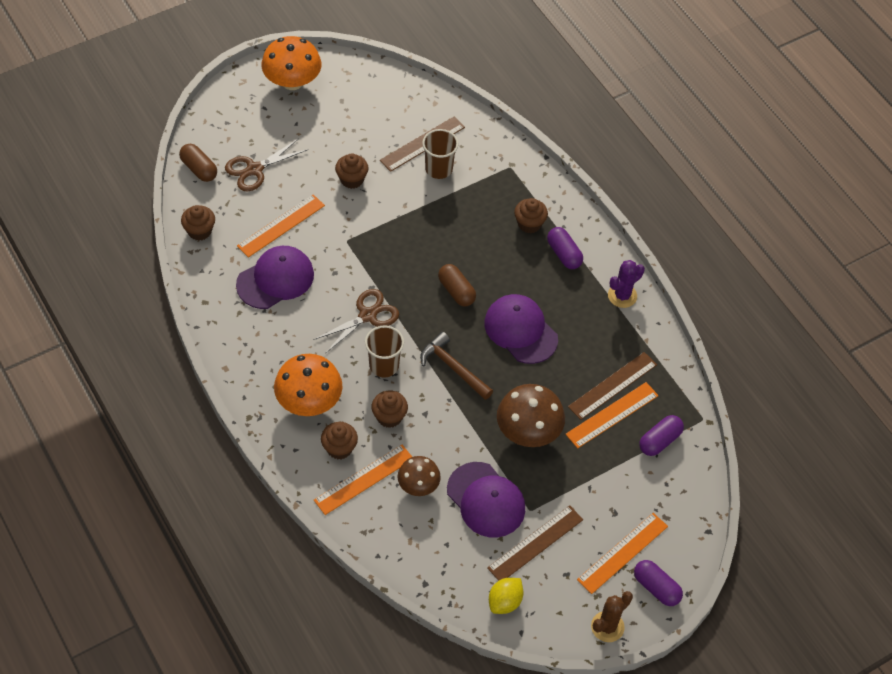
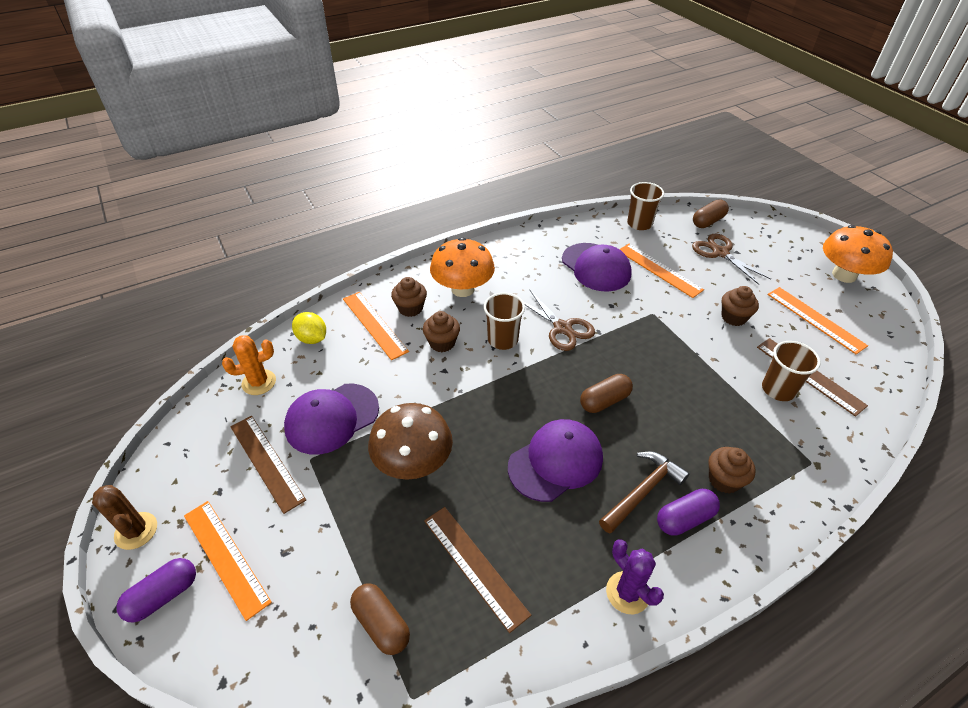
camera: 95 degrees right, 10 degrees down
brown cupcake [181,205,215,241] -> brown cup [627,182,664,230]
brown mushroom [397,456,441,496] -> none
brown hammer [420,332,493,400] -> brown hammer moved to [599,451,690,533]
yellow lemon [489,578,523,614] -> yellow lemon moved to [292,312,326,344]
orange ruler [565,382,659,448] -> orange ruler moved to [767,287,868,354]
purple capsule [639,415,684,456] -> brown capsule [350,584,410,655]
none -> orange cactus [222,335,276,395]

